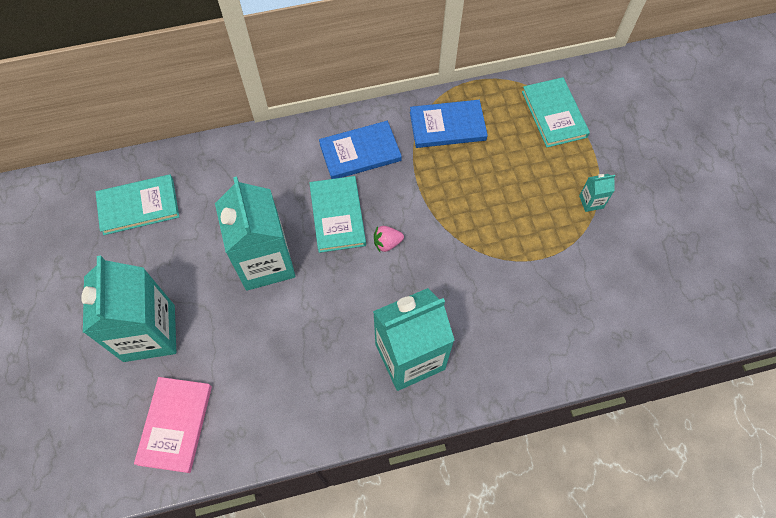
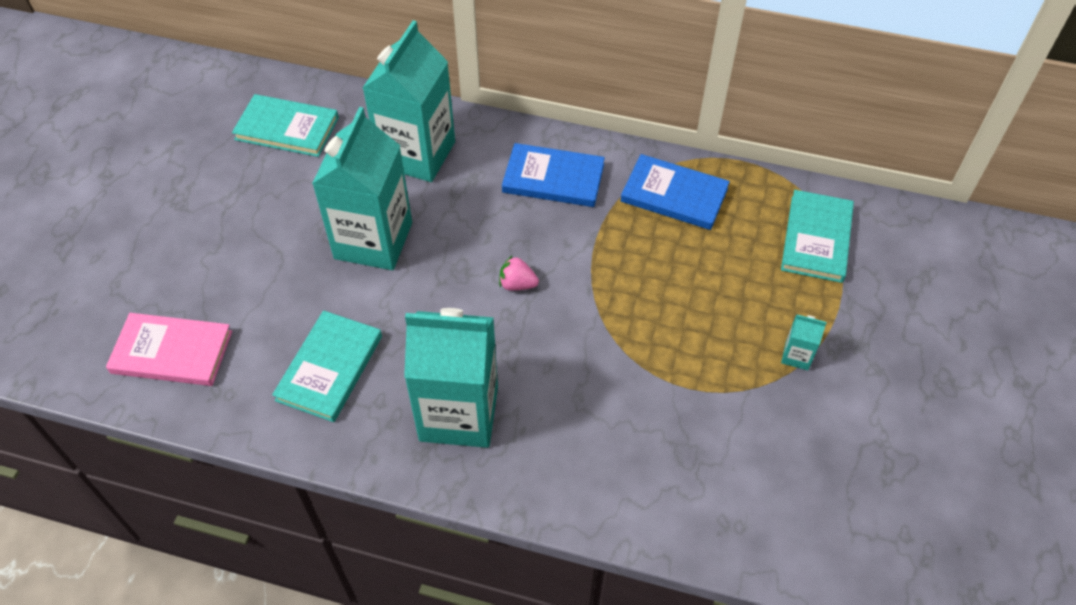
camera: 30 degrees right, 10 degrees down
turquoise carton [81,256,176,362] -> turquoise carton moved to [363,20,455,182]
pink book [134,377,212,473] -> pink book turned 60 degrees clockwise [106,313,232,386]
turquoise book [309,176,366,253] -> turquoise book moved to [272,311,382,422]

